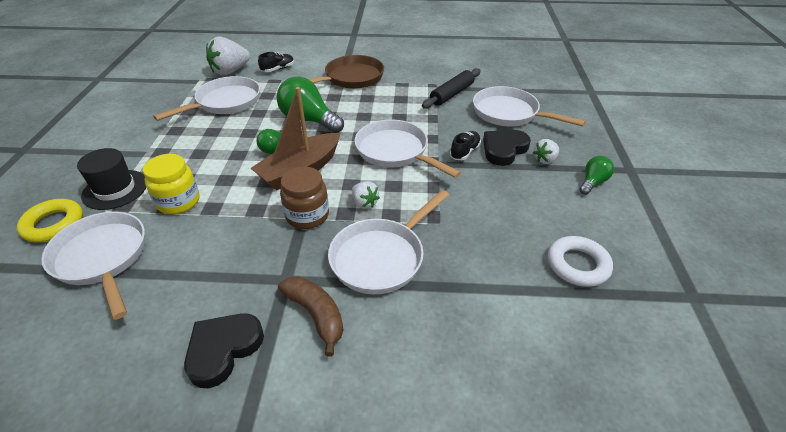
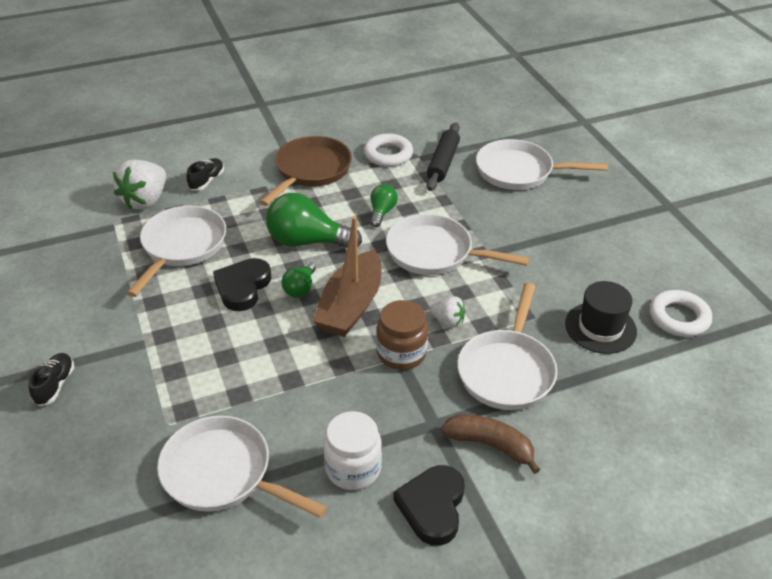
camera: 25 degrees left, 0 degrees up
yellow ring [17,199,83,243] -> none
black hat [77,148,146,210] -> black hat moved to [565,281,637,354]
yellow jar [143,154,200,214] -> none
black shoe [450,131,481,160] -> black shoe moved to [28,353,74,406]
black heart [483,130,531,166] -> black heart moved to [213,258,272,311]
white strawberry [533,139,559,164] -> none
green light bulb [579,156,614,195] -> green light bulb moved to [370,184,398,227]
none -> white jar [324,411,382,490]
none -> white ring [364,133,413,167]

